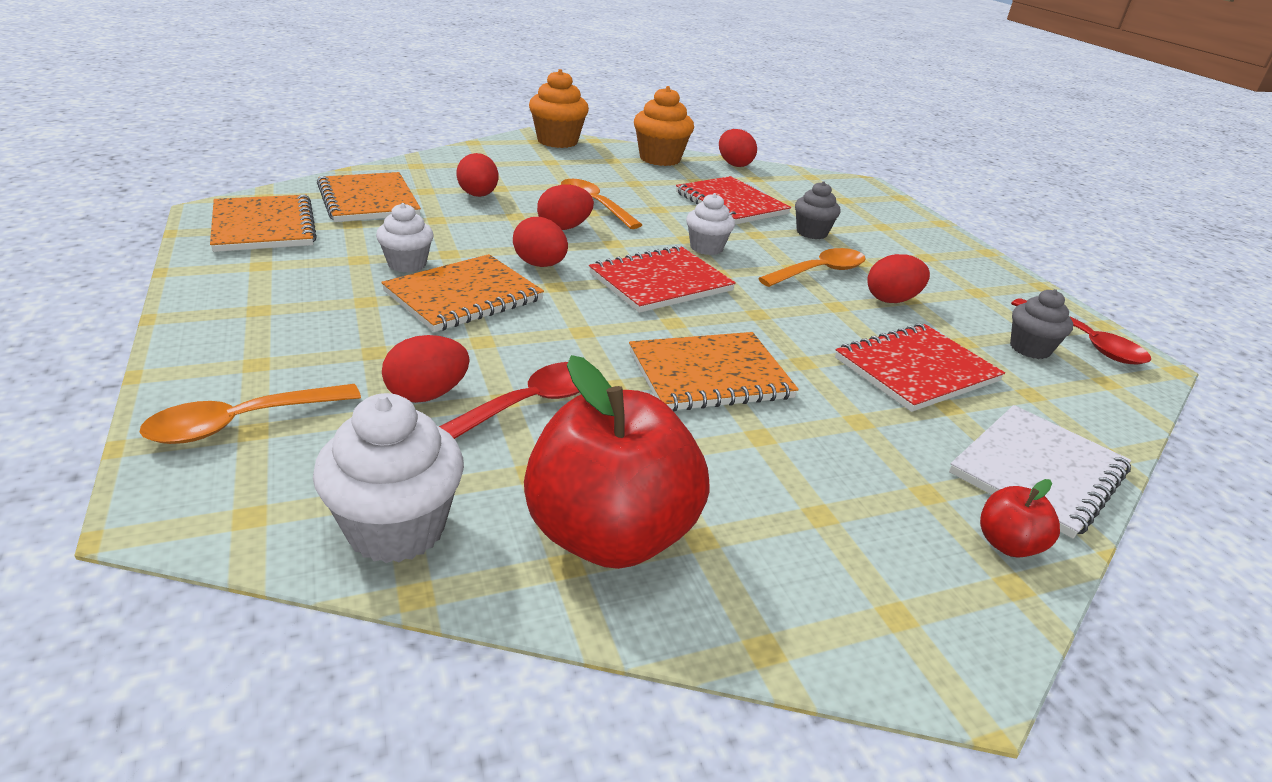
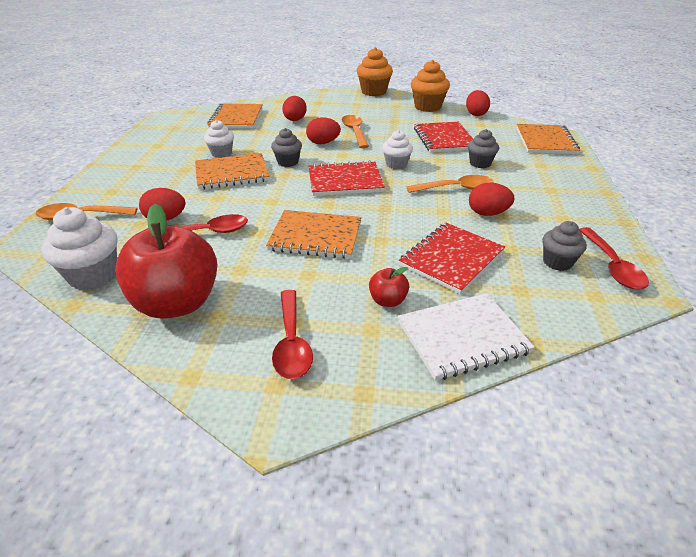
camera: 30 degrees right, 5 degrees up
orange notebook [210,195,317,252] -> orange notebook moved to [517,124,580,154]
red egg [513,217,568,267] -> grey cupcake [271,128,302,167]
red notebook [835,323,1005,412] -> red notebook turned 45 degrees counterclockwise [399,223,505,294]
red apple [980,479,1060,558] -> red apple moved to [369,267,409,307]
none -> red spoon [272,290,313,379]

